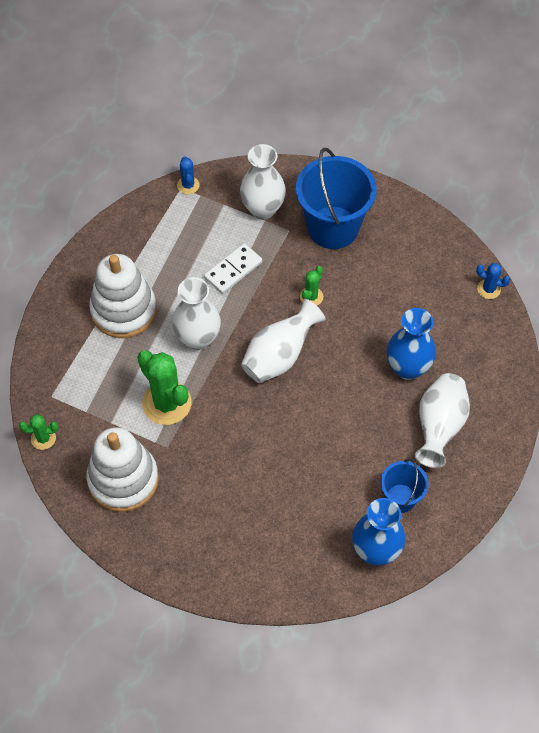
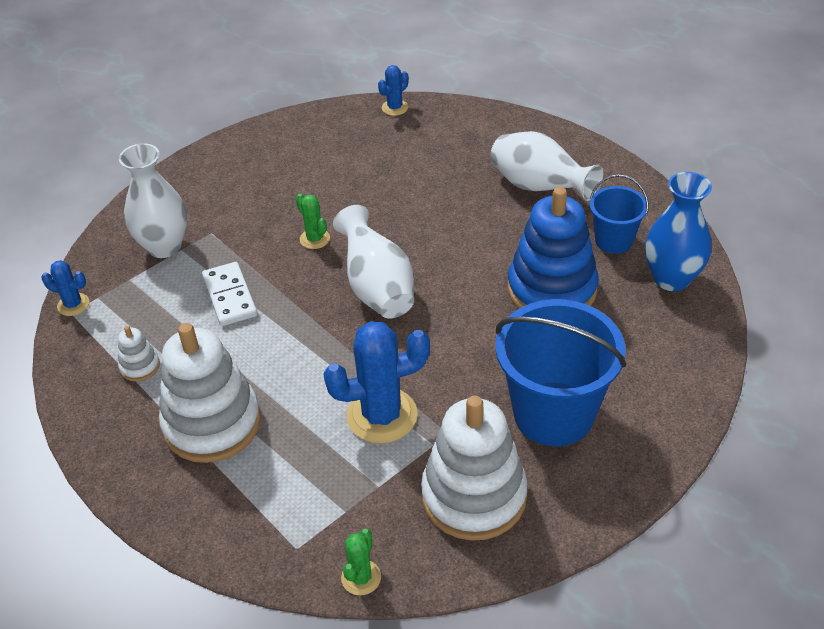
camera: 65 degrees left, 15 degrees down
green cactus [137,350,192,425] -> blue cactus [324,321,430,444]
white vase [172,277,221,350] -> none
blue bucket [296,148,377,249] -> blue bucket moved to [495,299,626,446]
blue vase [387,308,436,380] -> none
none -> white stacking toy [118,326,160,382]
none -> blue stacking toy [508,187,599,308]

